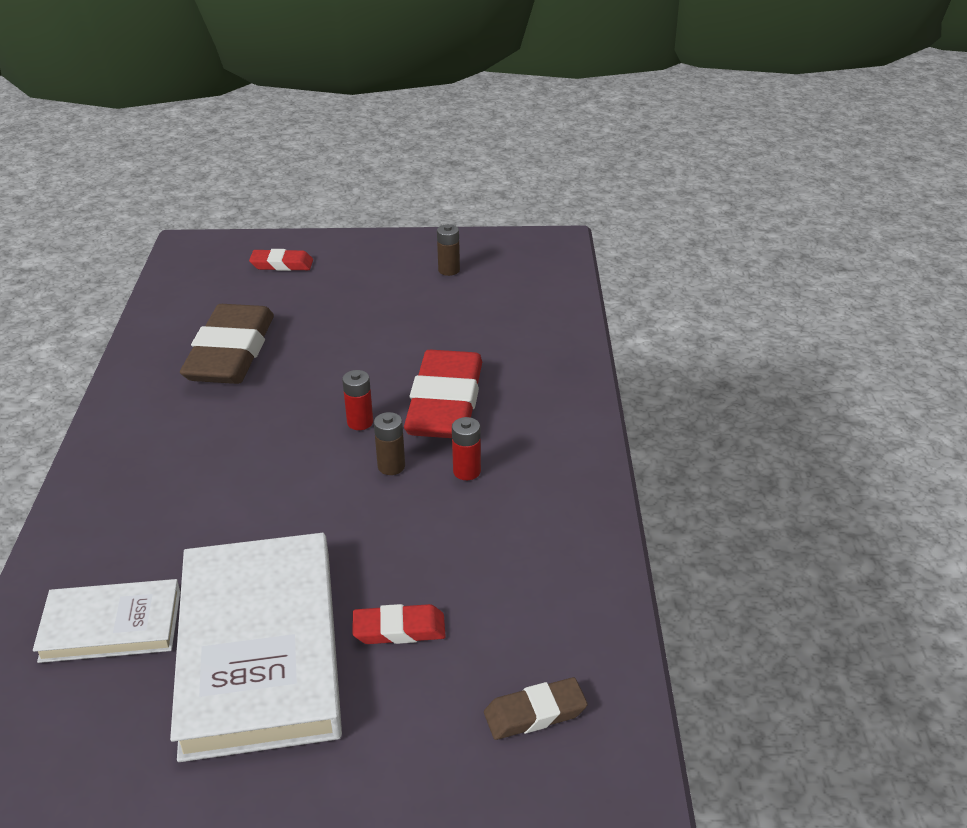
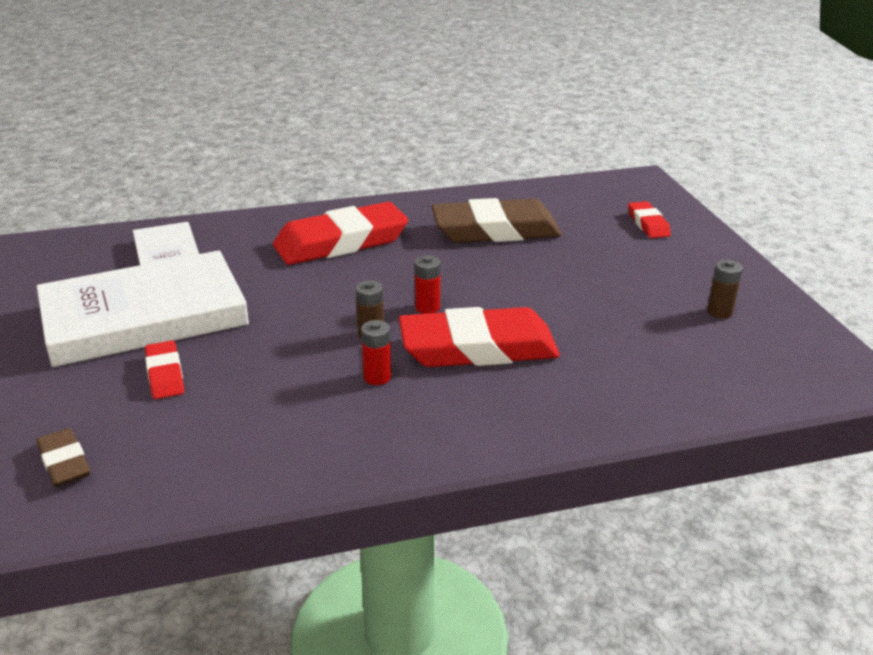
camera: 75 degrees right, 5 degrees down
none -> red eraser [273,202,408,265]

